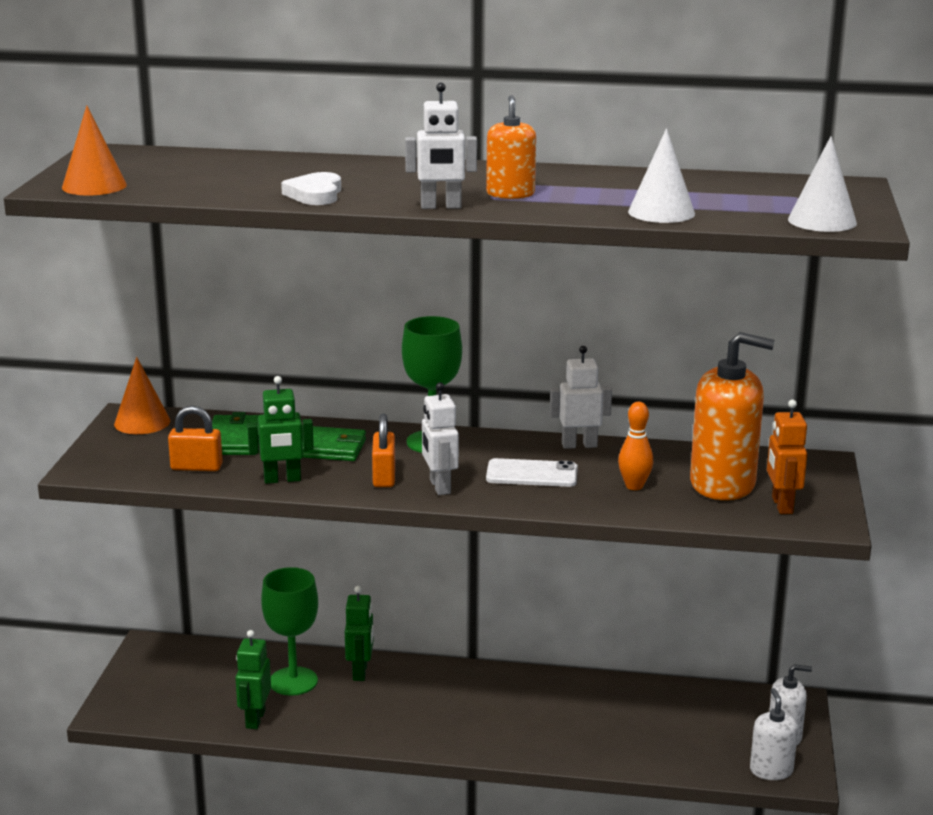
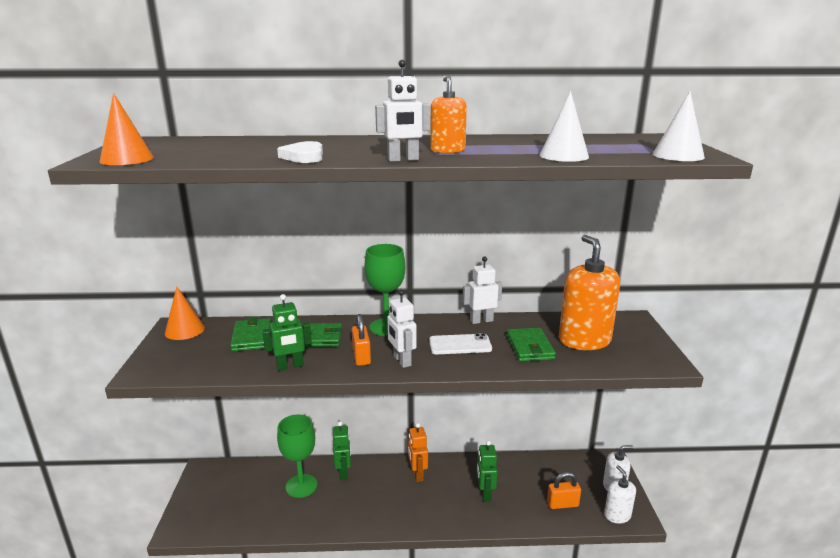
camera: 10 degrees left, 0 degrees up
orange padlock [168,406,223,471] -> orange padlock moved to [547,472,581,509]
green robot [235,630,271,729] -> green robot moved to [477,441,498,501]
orange bowling pin [618,402,653,490] -> green wallet [507,328,556,361]
orange soap dispenser [690,332,775,500] -> orange soap dispenser turned 105 degrees counterclockwise [559,235,620,350]
orange robot [767,399,807,514] -> orange robot moved to [408,423,428,482]

